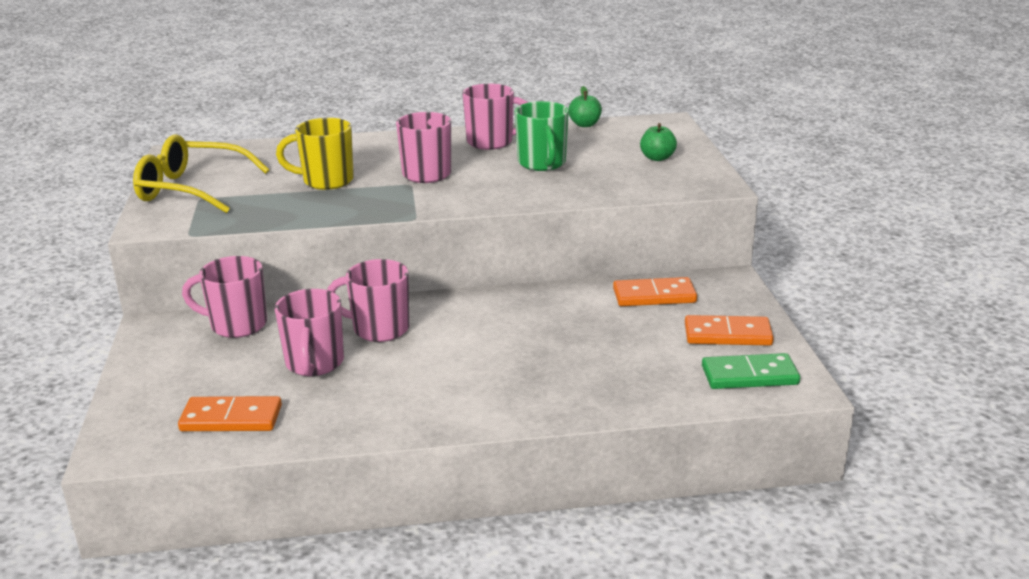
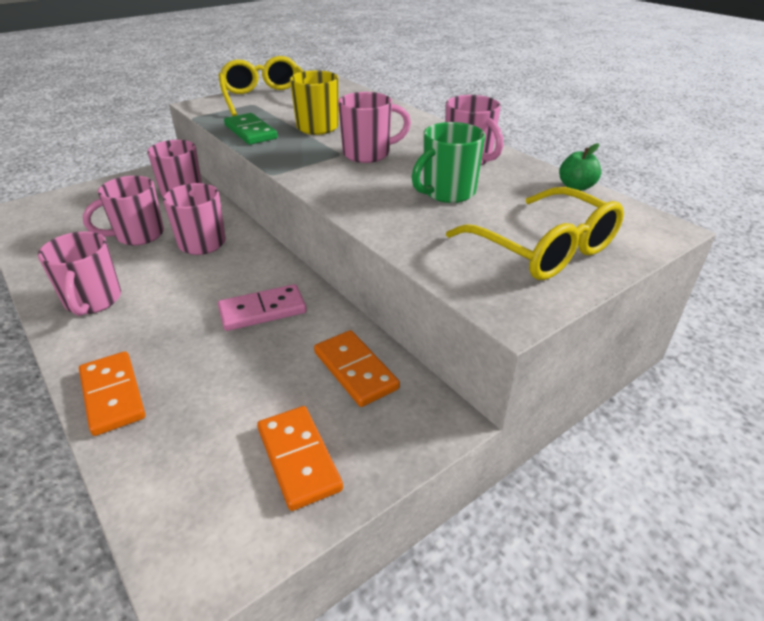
camera: 60 degrees right, 10 degrees up
orange domino [178,396,282,431] -> orange domino moved to [79,351,145,436]
green apple [640,123,677,161] -> yellow glasses [446,187,624,280]
green domino [702,353,800,389] -> green domino moved to [224,113,278,145]
none -> pink mug [38,231,121,316]
none -> pink domino [218,284,307,331]

